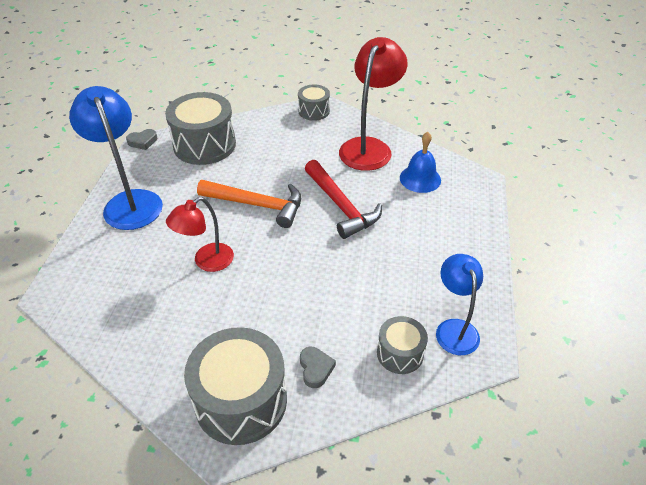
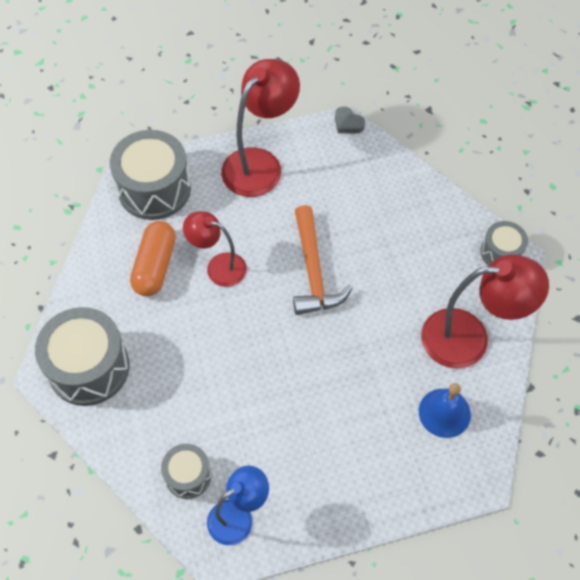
camera: 65 degrees right, 15 degrees up
blue lamp [69,86,163,230] -> red lamp [221,59,300,197]
grey drum [165,92,236,165] -> grey drum moved to [110,130,191,220]
grey heart [300,347,336,388] -> none
red hammer [305,160,382,239] -> none
none -> orange capsule [130,221,176,296]

